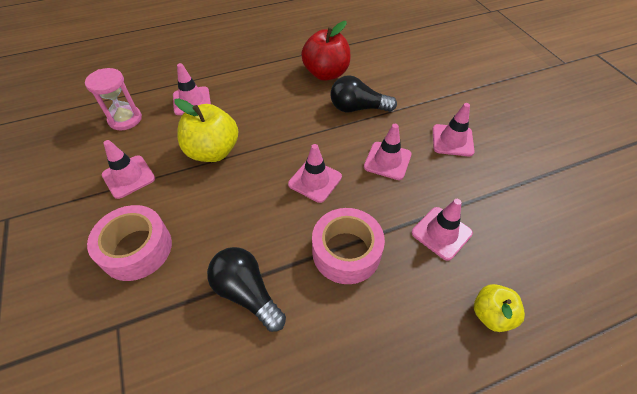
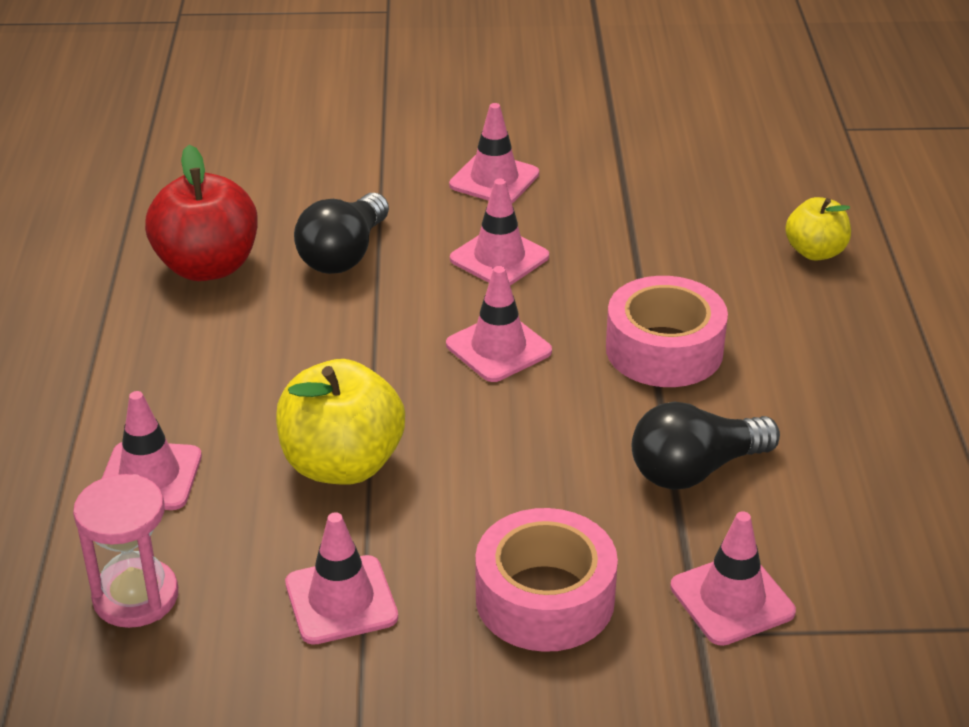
camera: 70 degrees left, 15 degrees down
pink traffic cone [412,199,473,261] -> pink traffic cone moved to [670,511,796,646]

